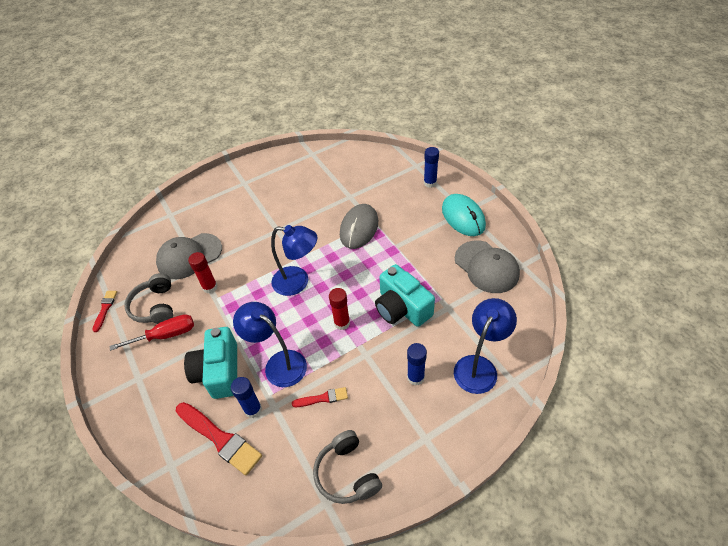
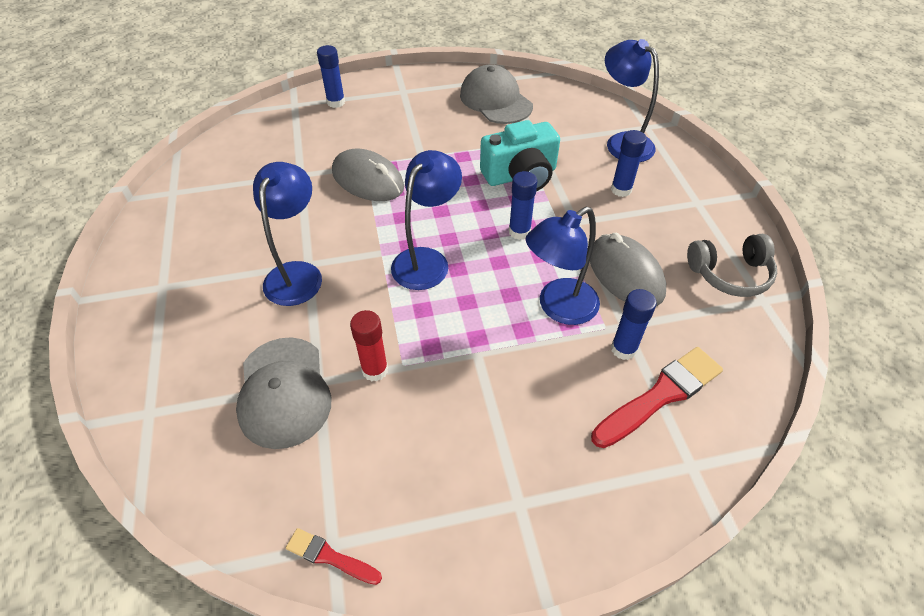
camera: 75 degrees left, 0 degrees up
red screwdriver [110,314,194,351] -> none
grey headphones [124,273,173,324] -> none
turquoise camera [184,327,237,399] -> none
red brush [292,387,348,407] -> grey mouse [590,233,666,306]
red glue stick [329,288,350,330] -> blue glue stick [509,171,537,240]
turquoise mouse [442,194,486,236] -> none
grey cap [455,241,520,293] -> grey cap turned 105 degrees counterclockwise [460,64,533,124]
none -> blue lamp [253,162,322,306]

